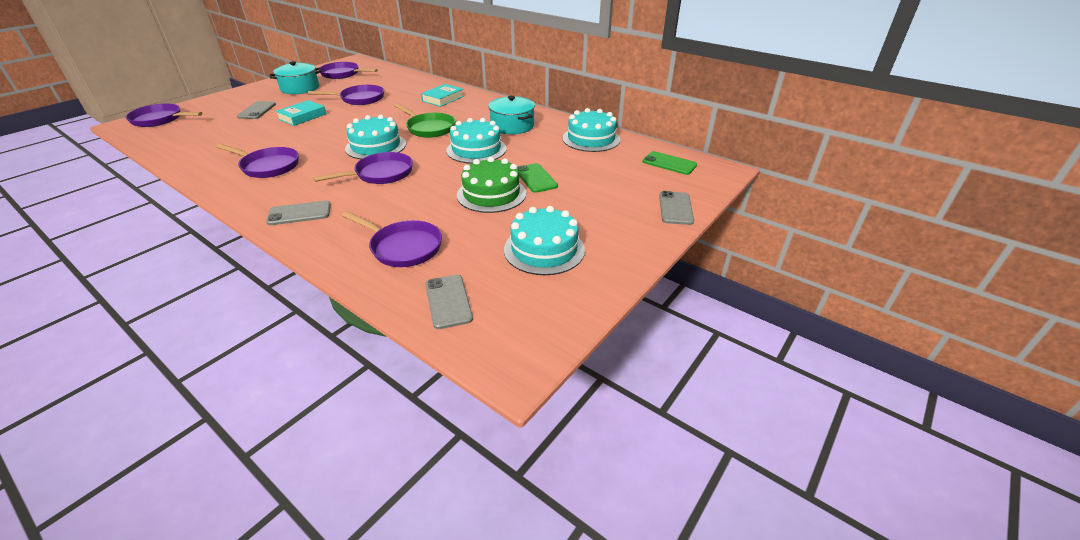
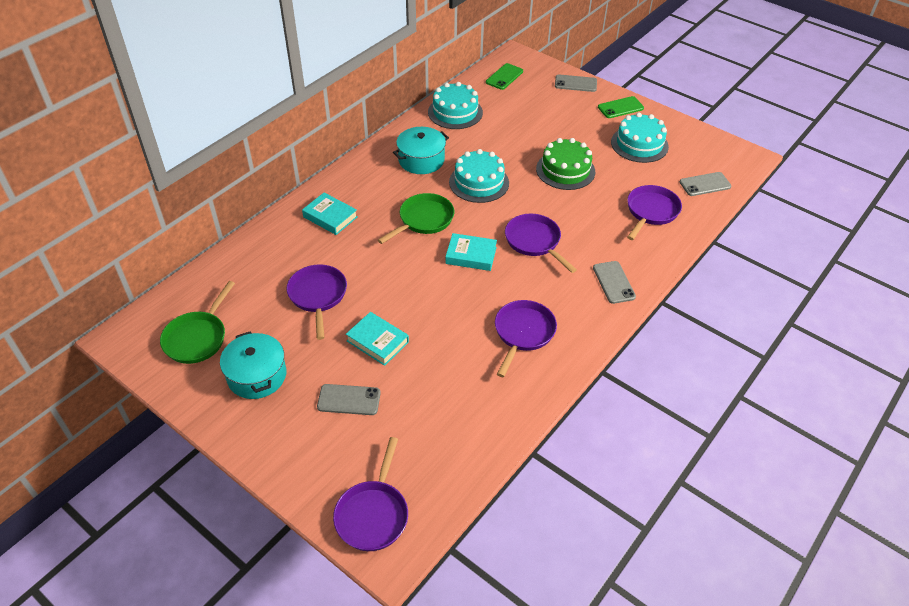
camera: 90 degrees left, 10 degrees up
purple pan [320,62,378,79] -> green pan [160,281,235,364]
turquoise cake [345,115,406,159] -> turquoise book [445,233,497,271]
green phone [517,163,558,193] -> green phone moved to [598,96,644,118]

